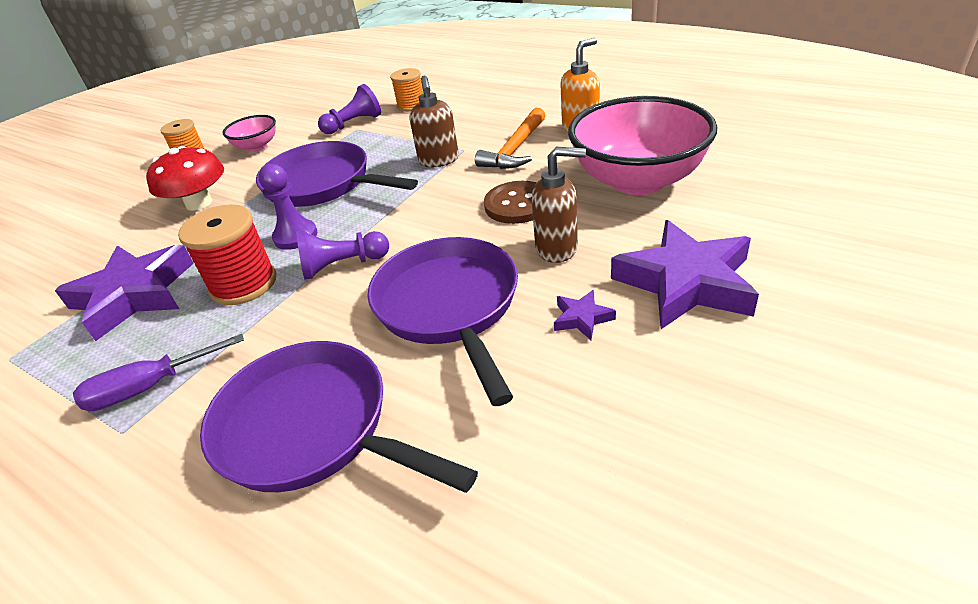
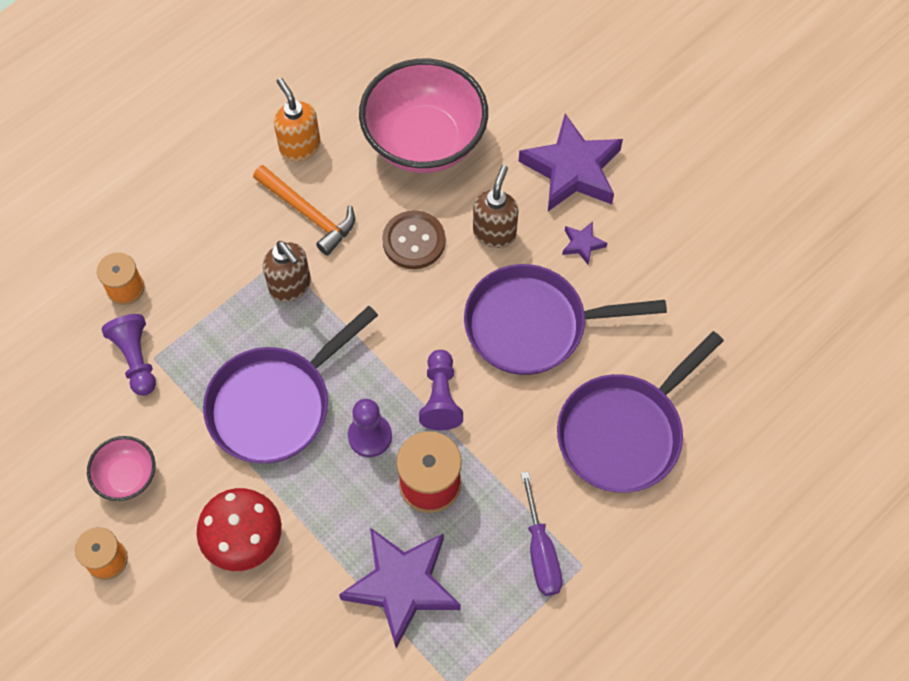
camera: 80 degrees left, 25 degrees up
brown soap dispenser [410,76,459,167] -> brown soap dispenser turned 45 degrees clockwise [263,241,311,302]

